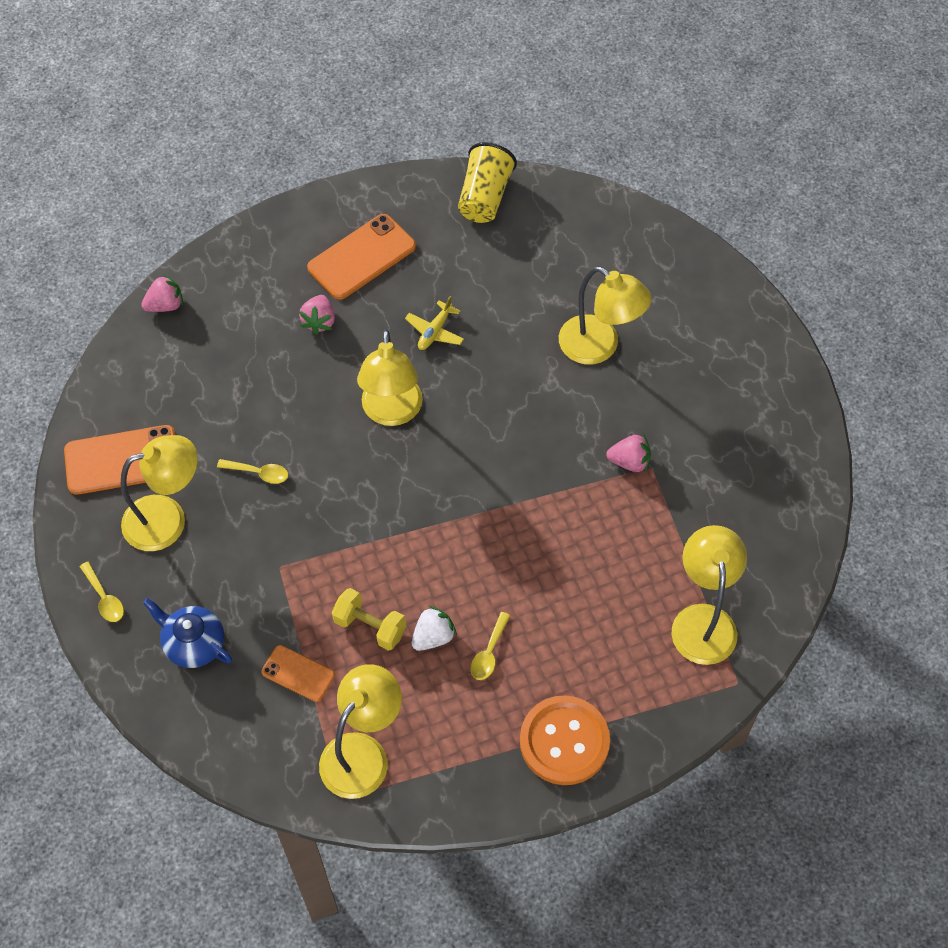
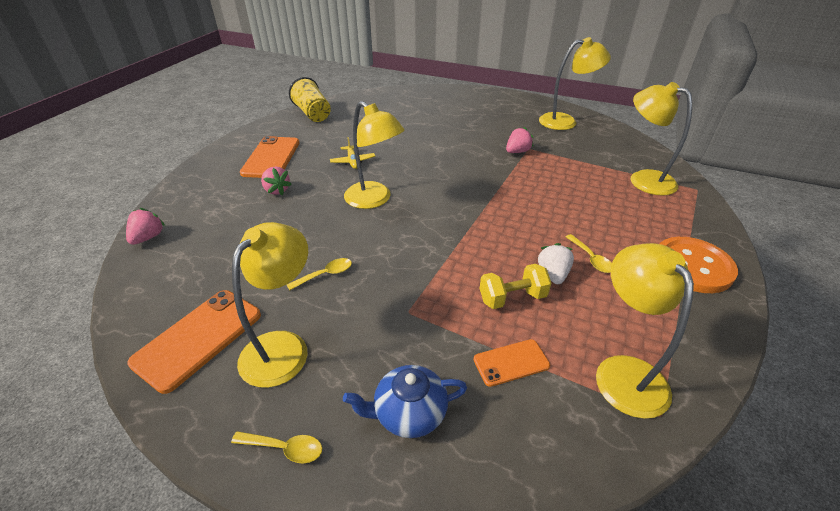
camera: 45 degrees left, 20 degrees down
yellow lamp [559,266,652,365] -> yellow lamp moved to [539,37,611,130]

